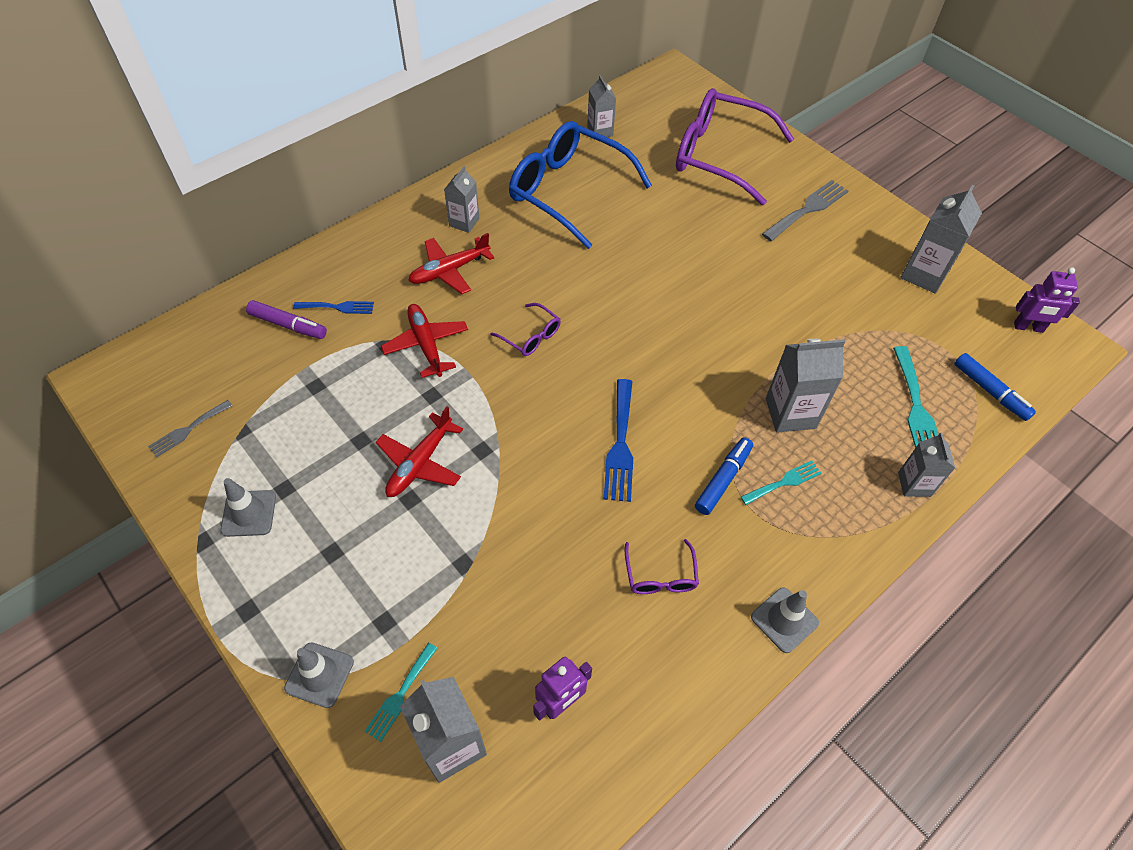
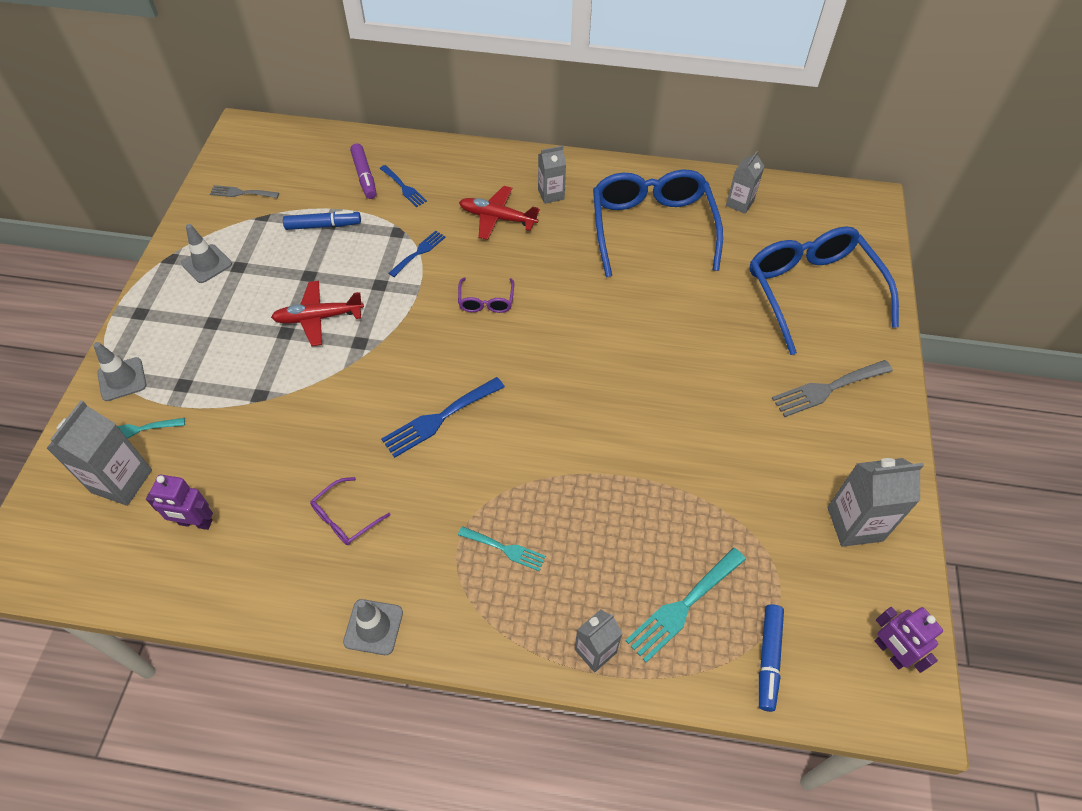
camera: 50 degrees right, 0 degrees up
red plane [381,304,468,378] -> blue fork [389,231,445,277]
purple glasses [676,88,794,205] -> blue glasses [750,227,899,355]
blue marker [695,437,753,515] -> blue marker moved to [283,210,361,230]
grey fork [762,180,848,241] -> grey fork turned 150 degrees clockwise [772,360,893,417]
grey carton [766,339,845,433] -> none

